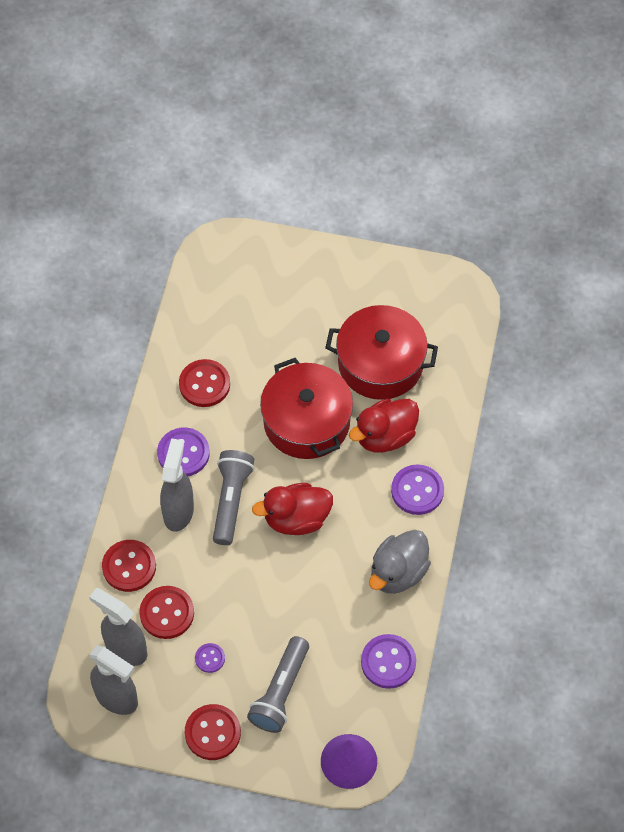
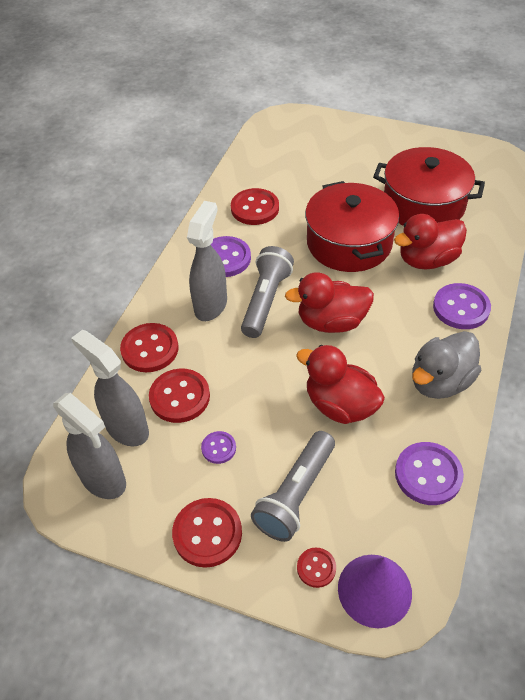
camera: 10 degrees right, 10 degrees down
none -> red duck [296,345,385,424]
none -> red button [297,548,336,588]

